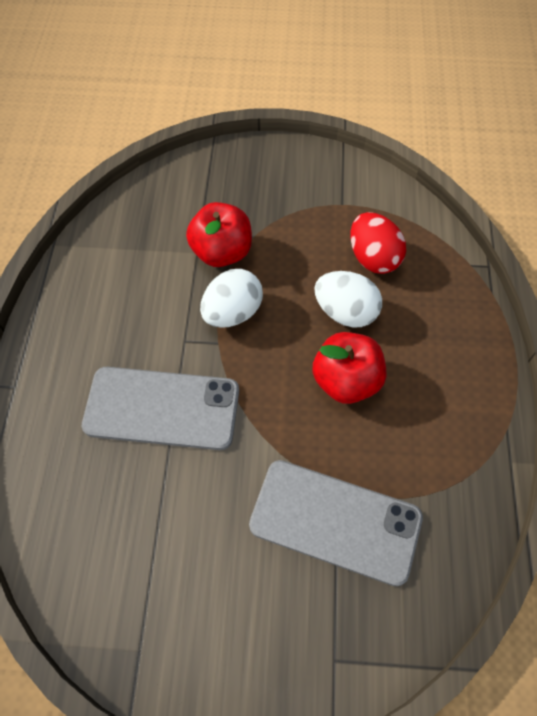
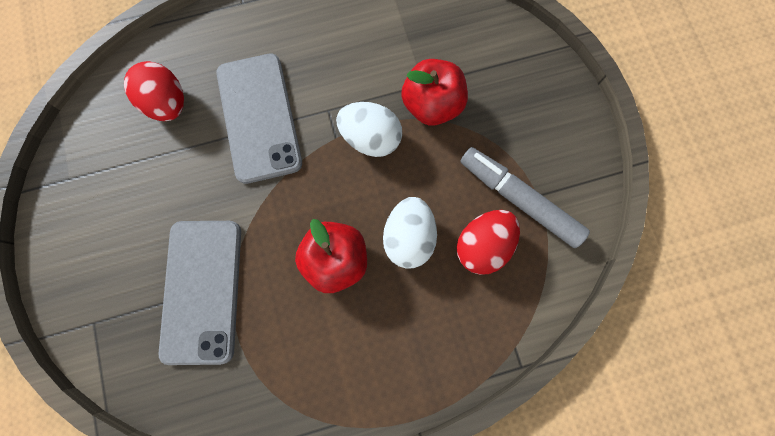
camera: 70 degrees right, 15 degrees up
none -> red egg [124,61,184,121]
none -> grey marker [460,147,590,248]

